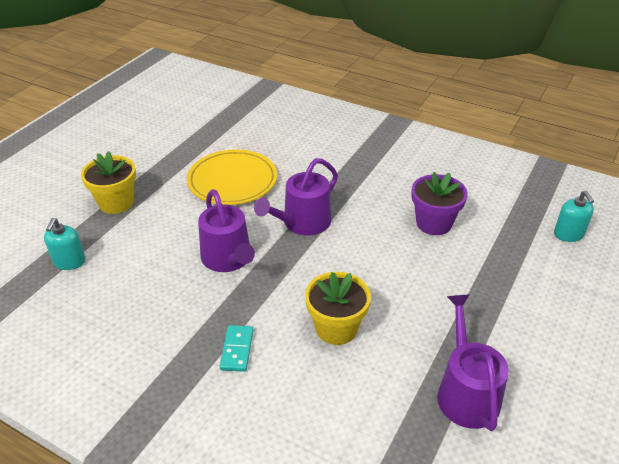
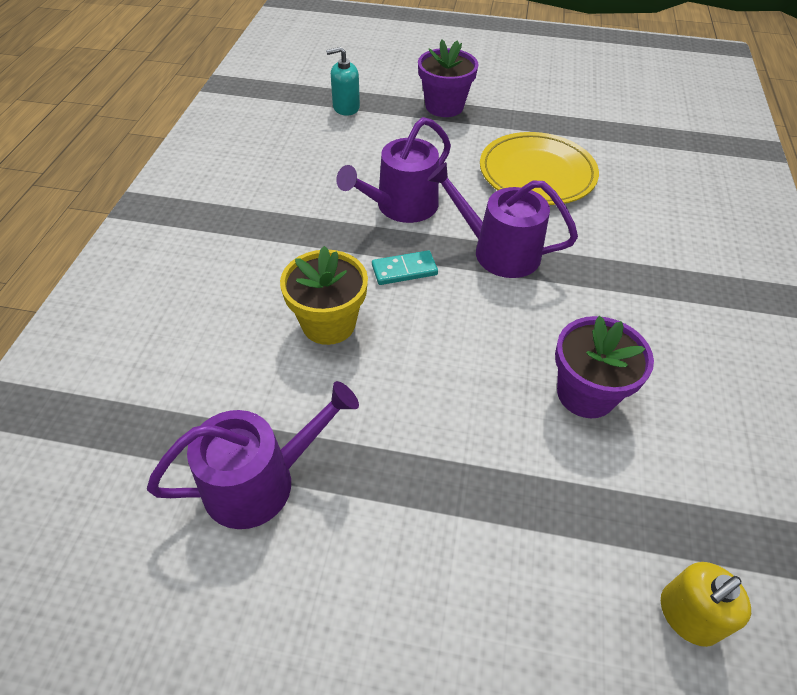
camera: 70 degrees right, 10 degrees up
yellow flower pot [81,151,136,214] -> purple flower pot [418,39,479,117]
turquoise domino [220,325,253,372] -> turquoise domino moved to [372,250,438,285]
turquoise soap dispenser [554,191,594,242] -> yellow soap dispenser [661,562,751,647]

